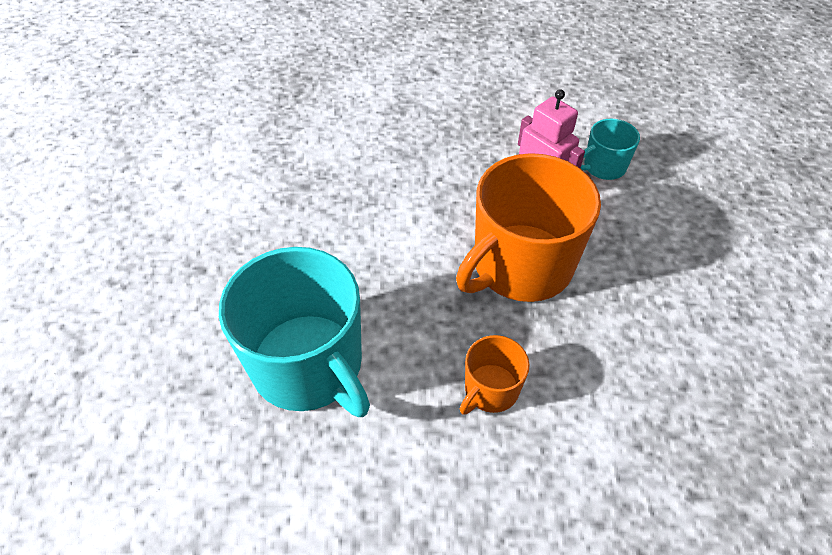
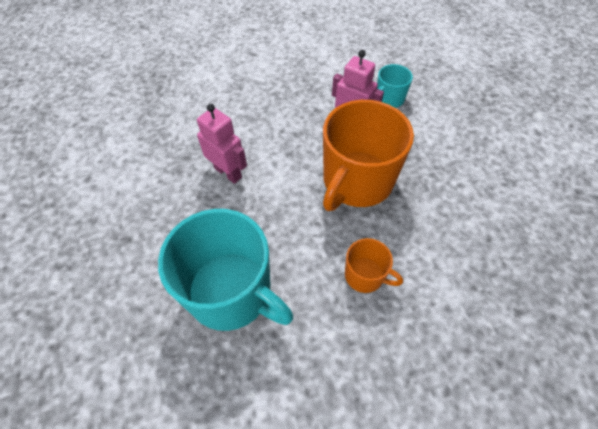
camera: 15 degrees left, 5 degrees up
orange mug [460,335,530,415] -> orange mug turned 90 degrees counterclockwise [345,238,403,293]
none -> pink robot [197,104,247,184]

